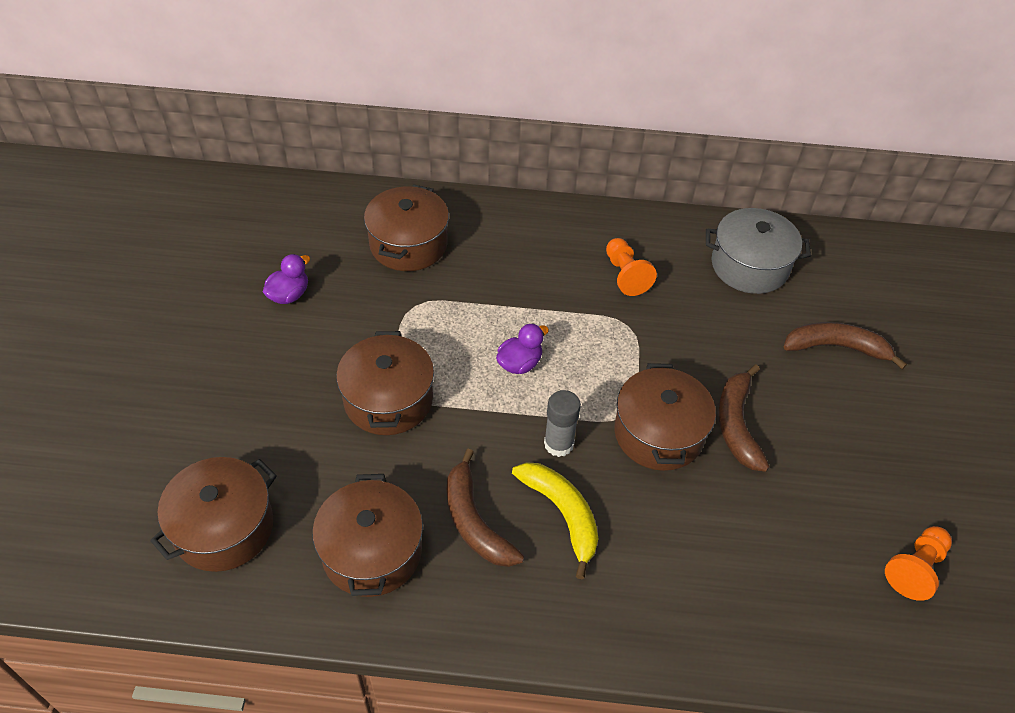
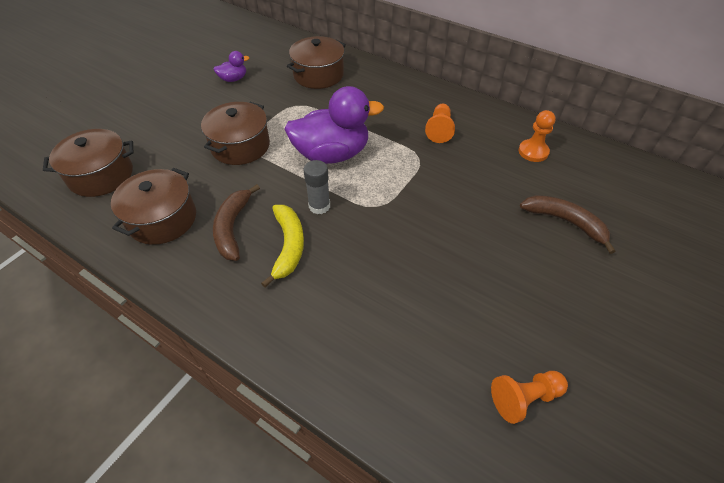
camera: 30 degrees right, 0 degrees up
purple duck [496,323,549,374] -> purple duck [285,86,384,164], size x2.19
brown pot [614,363,716,471] -> none
grey pot [706,208,811,294] -> orange pawn [518,110,556,162]
brown banana [718,364,770,472] -> none

